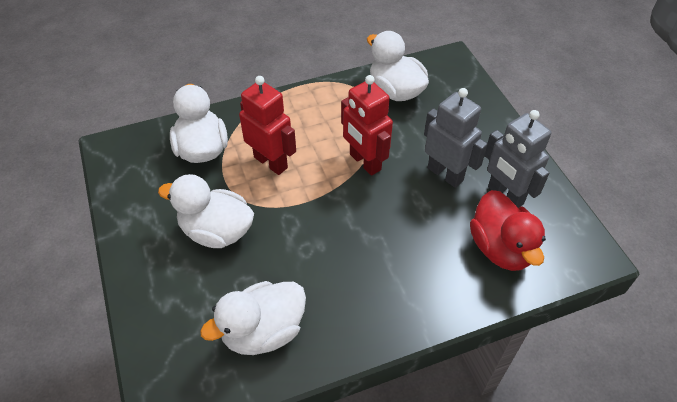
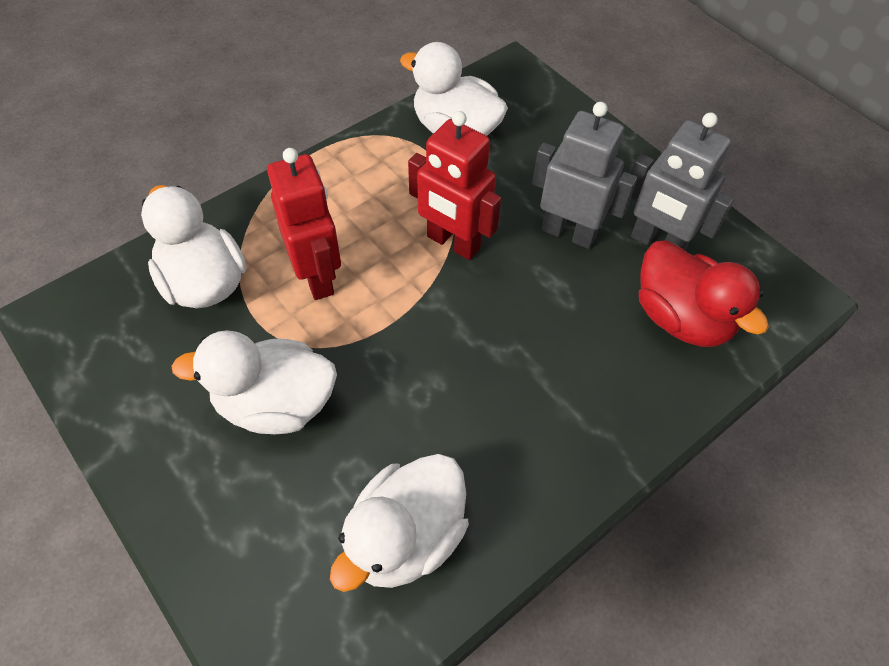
camera: 20 degrees left, 5 degrees up
red robot [239,76,296,175] -> red robot turned 45 degrees clockwise [267,148,341,300]

